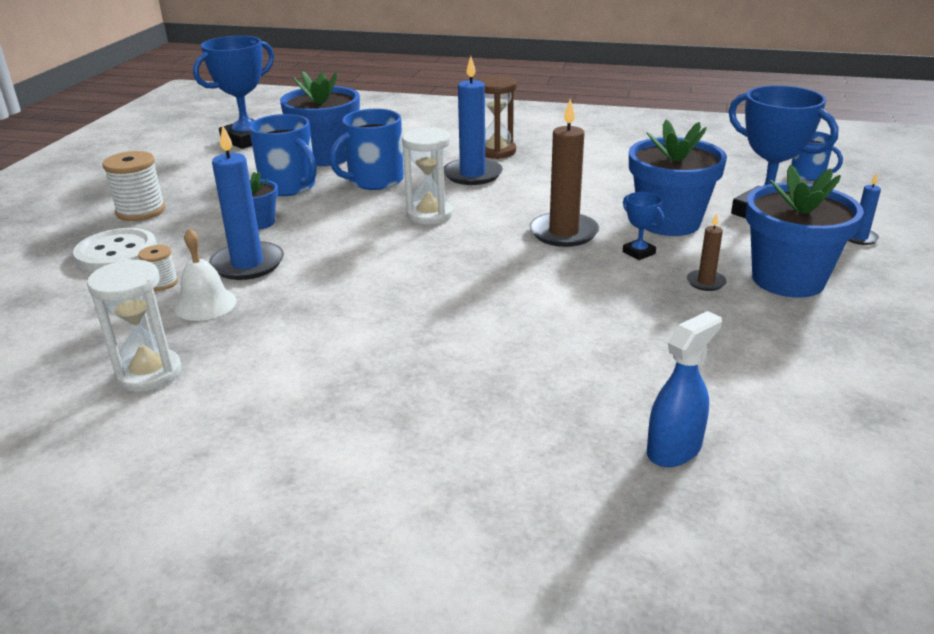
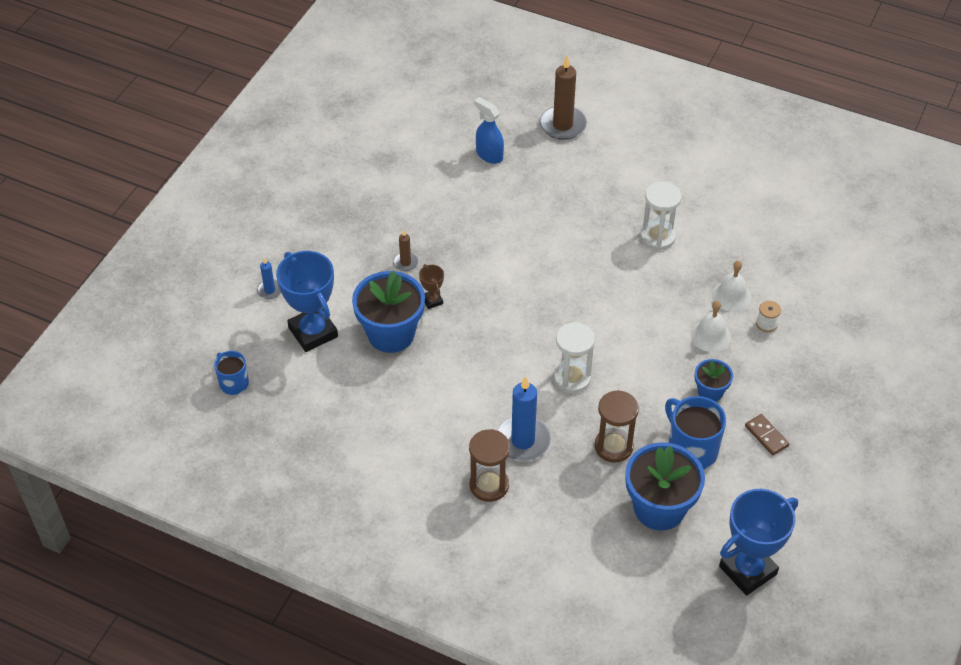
camera: 170 degrees left, 20 degrees up
white button [73,228,157,272] -> none
white hourglass [87,259,181,392] -> white hourglass moved to [640,182,682,250]
white spool [103,151,165,221] -> none
blue candle [209,125,284,280] -> white bell [691,301,731,352]
blue mug [330,109,404,190] -> brown hourglass [594,390,639,463]
brown candle [529,99,599,247] -> brown candle moved to [540,56,587,140]
blue trophy [623,192,665,260] -> brown trophy [419,264,444,309]
blue spray bottle [647,311,722,467] -> blue spray bottle turned 75 degrees clockwise [474,97,504,164]
blue flower pot [746,165,864,298] -> none
none -> brown domino [745,414,789,455]

